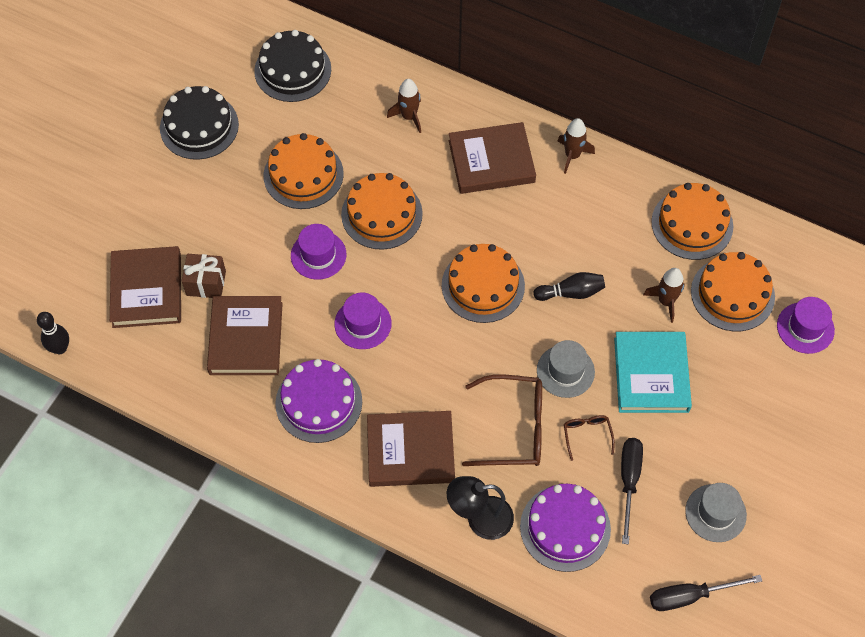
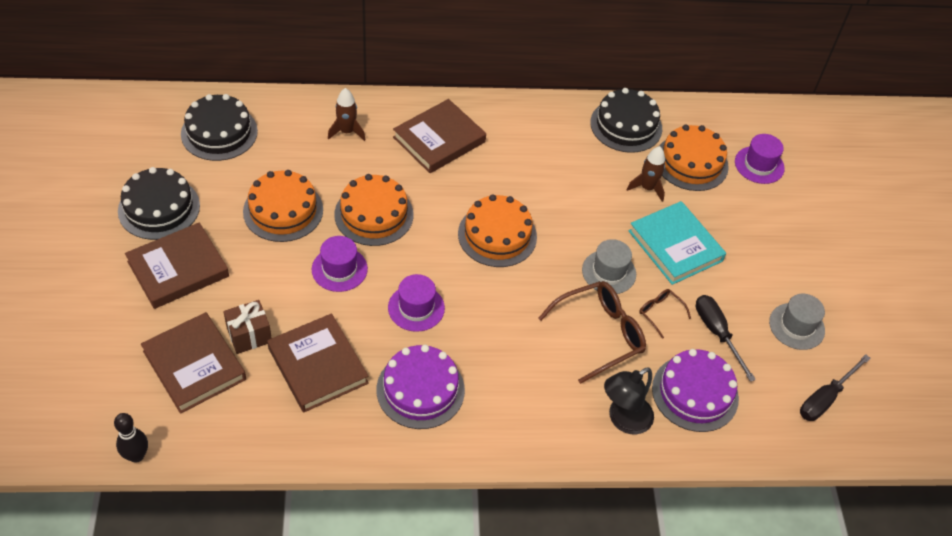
camera: 35 degrees left, 10 degrees down
brown book [367,411,455,487] -> brown book moved to [125,223,229,309]
black bowling pin [533,272,605,301] -> none
brown rocket [557,118,595,174] -> none
orange cake [651,183,733,260] -> black cake [590,88,662,153]

